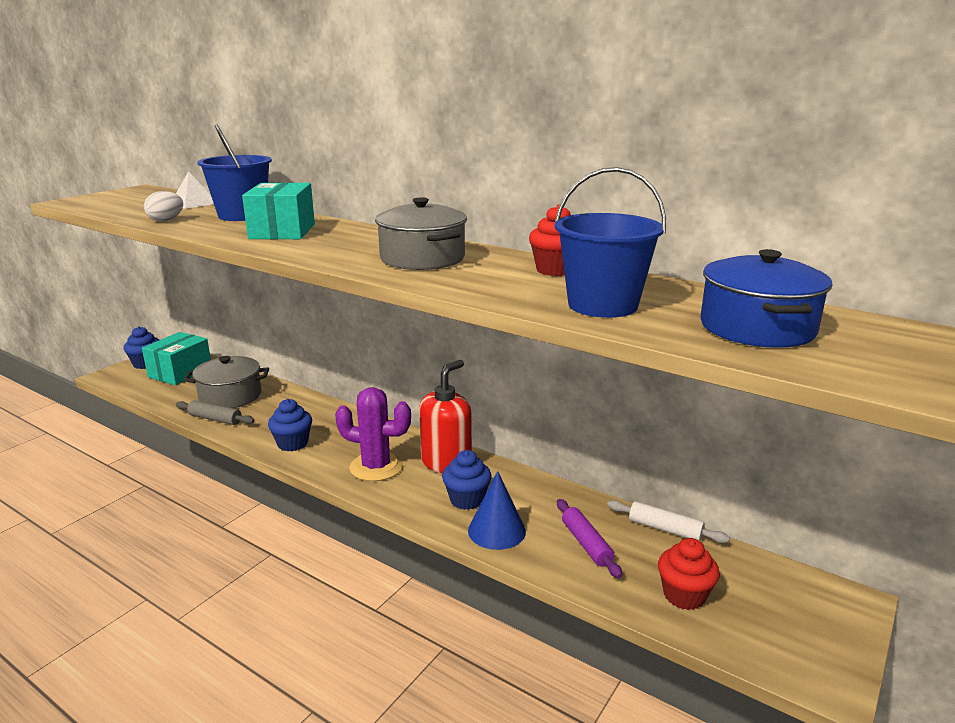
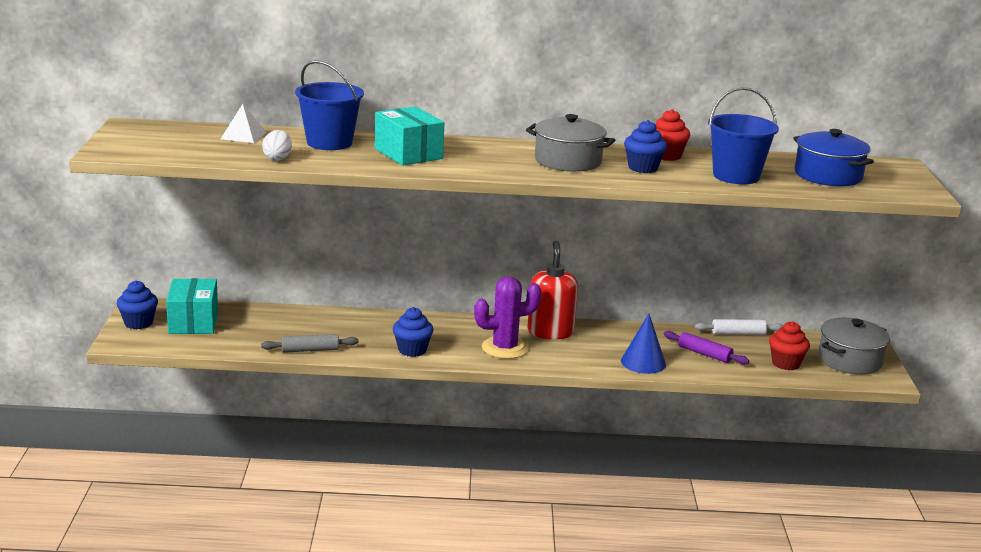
camera: 35 degrees left, 0 degrees up
grey pot [184,356,269,408] -> grey pot moved to [818,318,890,375]
blue cupcake [442,450,492,510] -> blue cupcake moved to [624,120,667,173]

